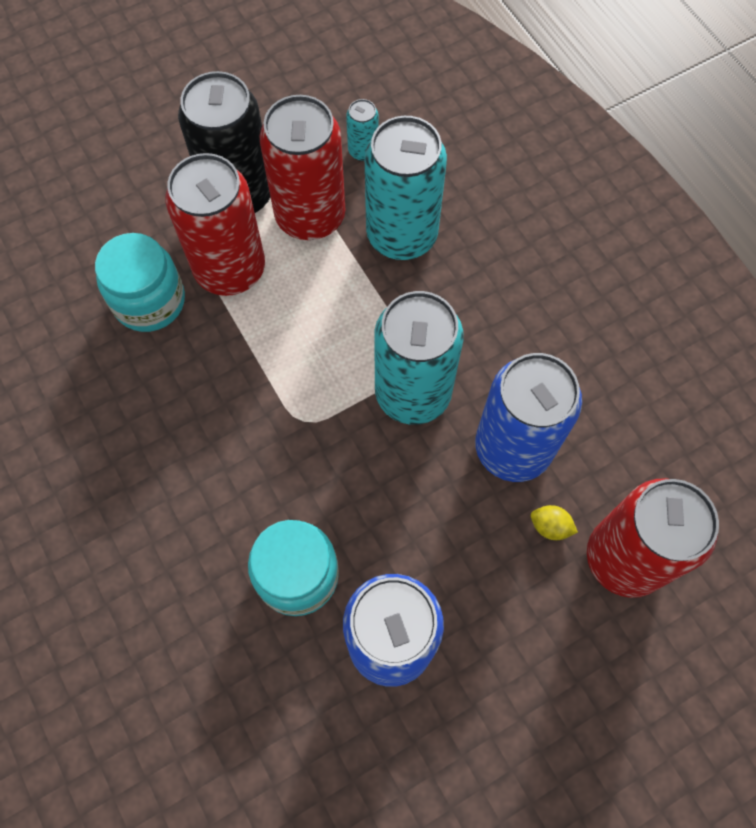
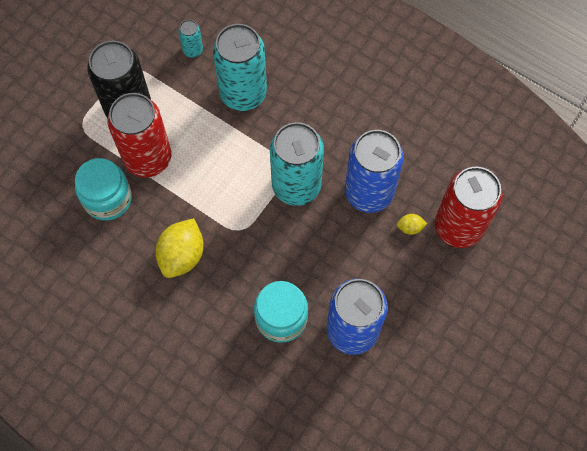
camera: 25 degrees left, 0 degrees up
red can [260,95,345,240] -> none
none -> yellow lemon [155,218,204,278]

